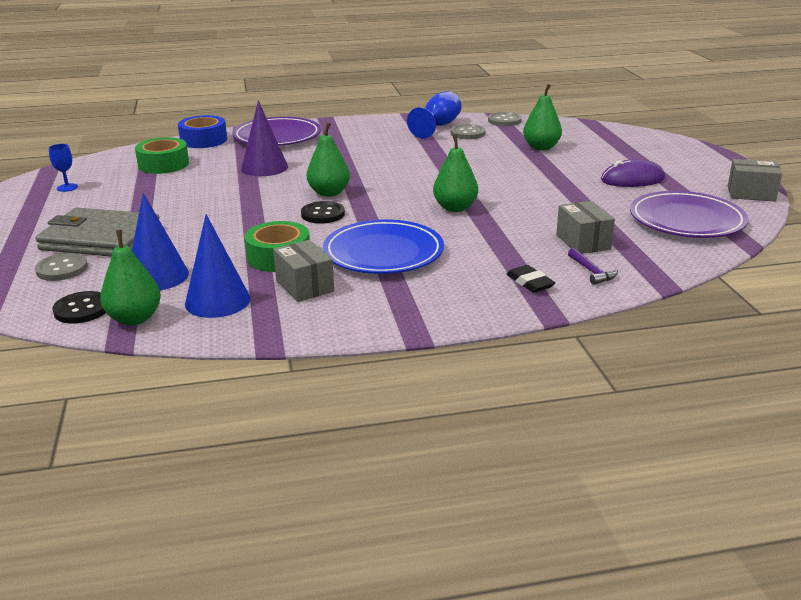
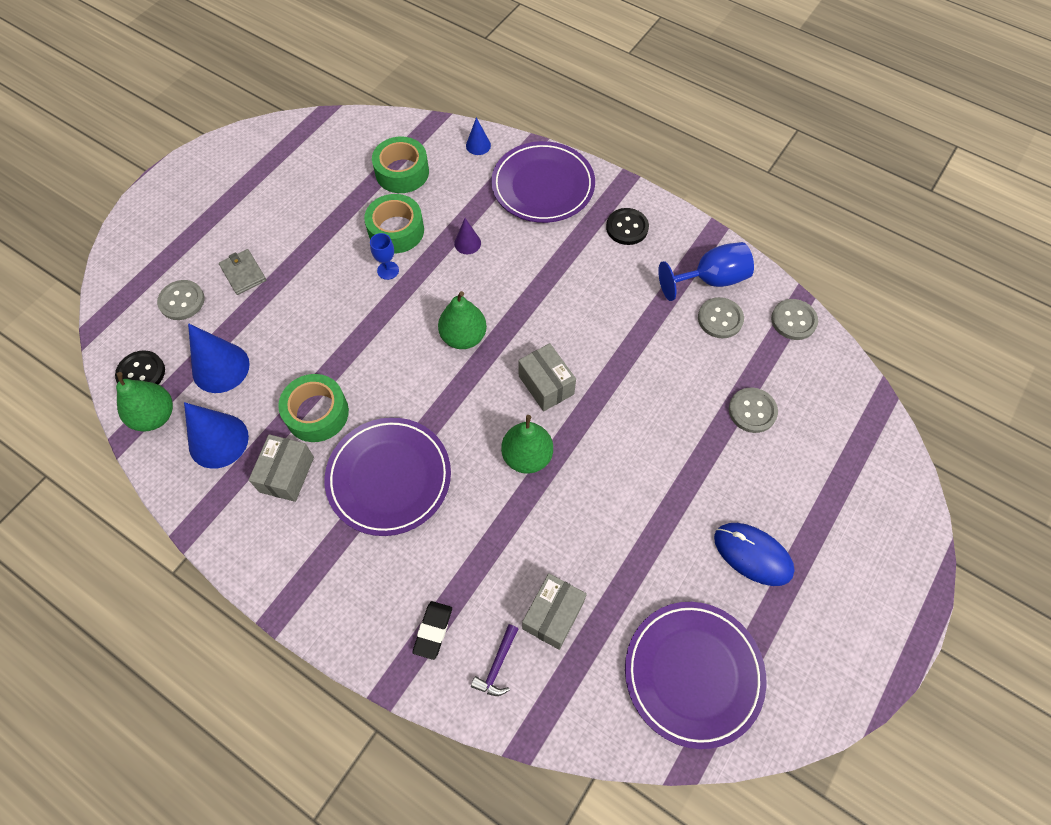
camera: 45 degrees right, 35 degrees up
grey wallet [35,208,160,257] -> grey wallet [219,249,266,295], size x0.46
blue goblet [49,144,78,192] -> blue goblet moved to [370,233,399,280]
blue tape [178,115,227,148] -> blue cone [466,117,491,155]
purple cone [241,100,288,176] -> purple cone [454,218,481,254], size x0.51
black button [301,201,345,224] -> black button moved to [606,208,649,245]
blue plate [323,219,444,274] -> purple plate [325,418,451,536]
green pear [523,84,562,150] -> grey button [729,388,778,433]
purple mouse [601,159,665,187] -> blue mouse [714,523,795,586]
grey box [728,159,782,202] -> grey box moved to [518,343,576,411]
none -> green tape [364,194,424,253]

